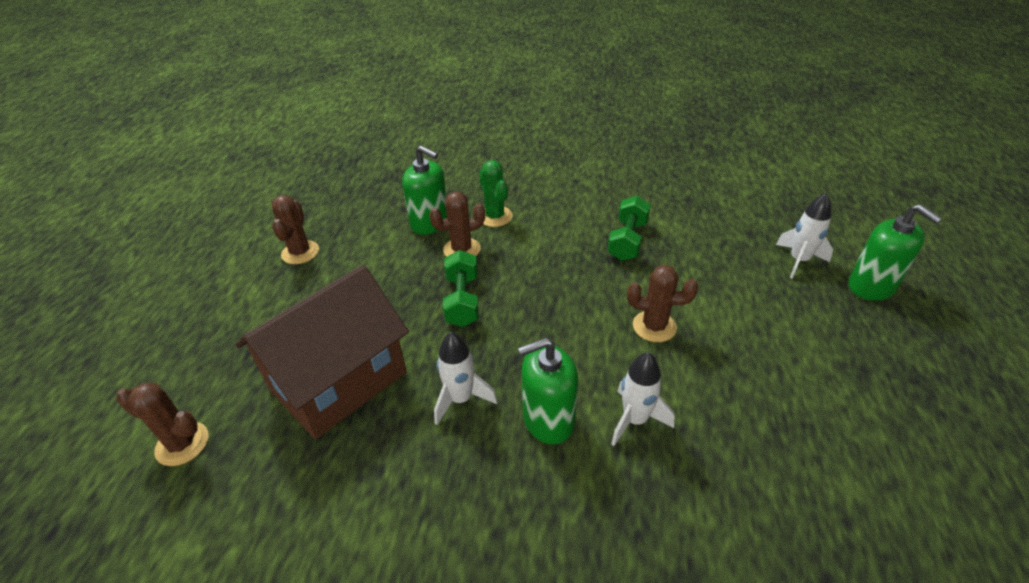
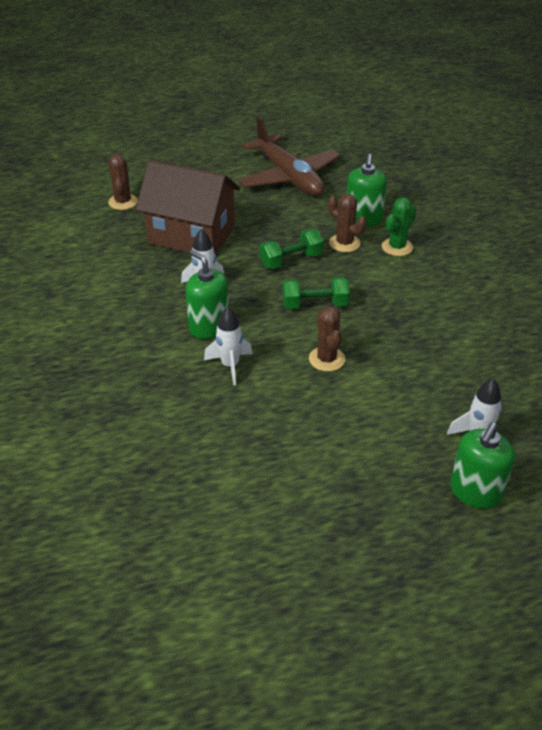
camera: 65 degrees right, 0 degrees up
brown cactus [272,195,319,264] -> brown plane [238,116,340,196]
green dumbbell [608,196,651,261] -> green dumbbell moved to [283,277,350,309]

